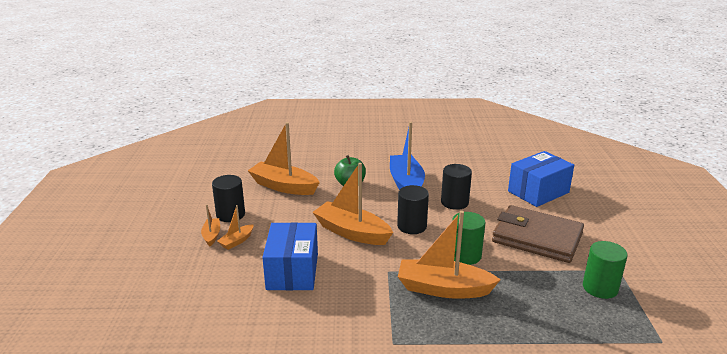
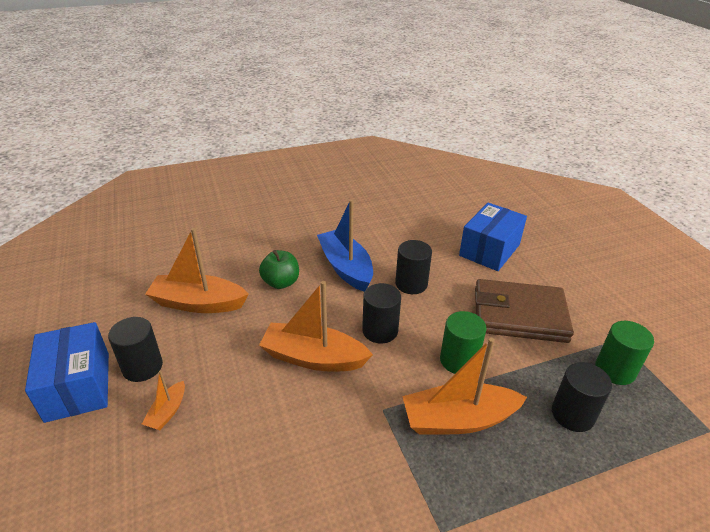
camera: 20 degrees left, 10 degrees up
orange boat [201,204,220,246] -> none
blue box [262,222,318,290] -> blue box moved to [25,322,109,423]
none -> black cylinder [552,362,612,432]

